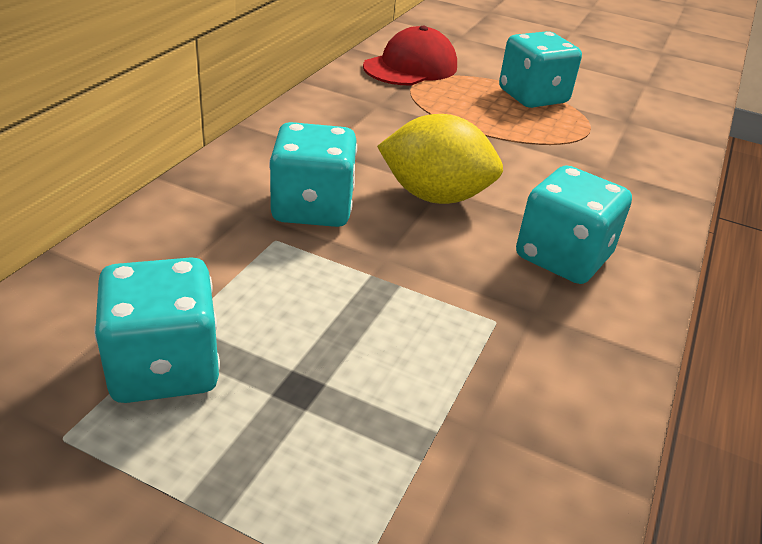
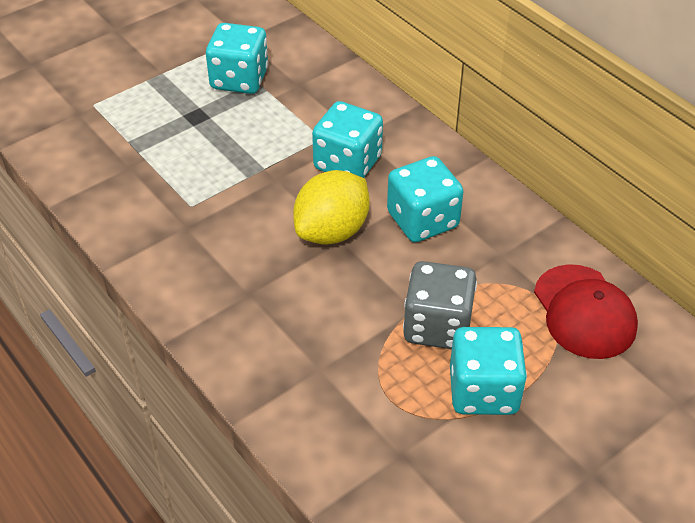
camera: 120 degrees right, 10 degrees up
turquoise dice [516,165,632,284] -> turquoise dice moved to [387,156,464,242]
none -> grey dice [403,261,477,349]

